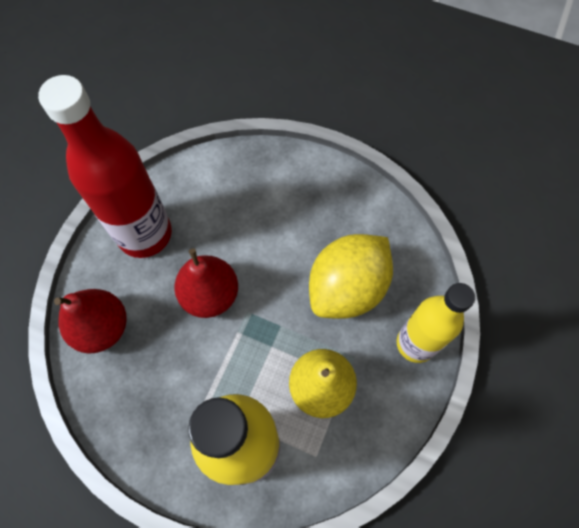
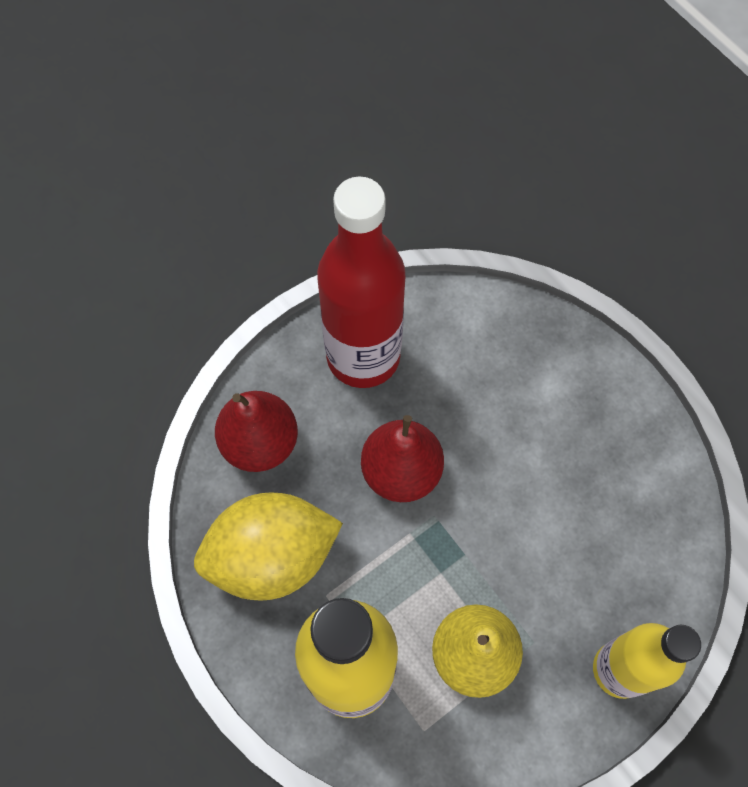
camera: 30 degrees right, 0 degrees up
yellow lemon [309,234,393,319] -> yellow lemon moved to [194,492,343,601]

